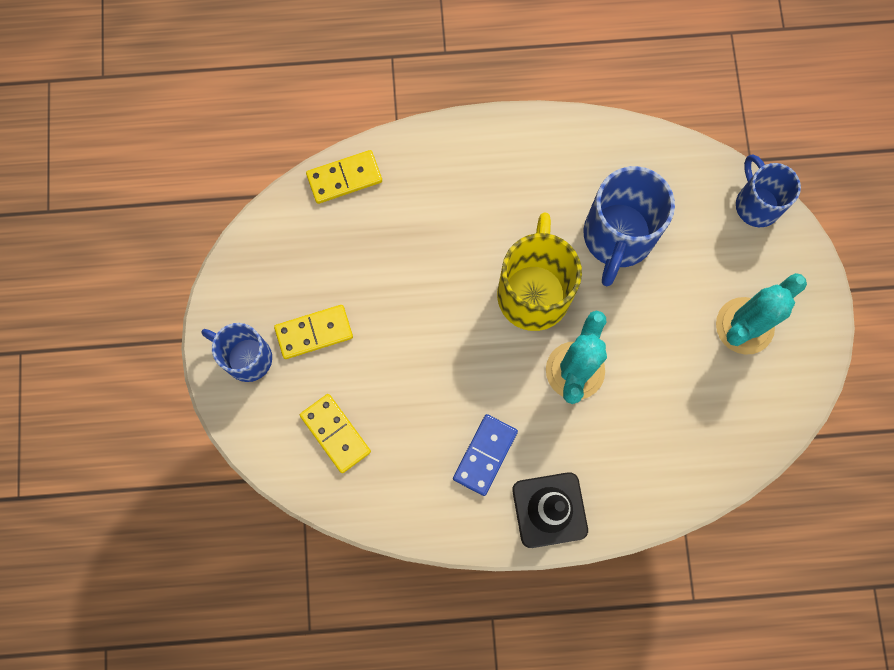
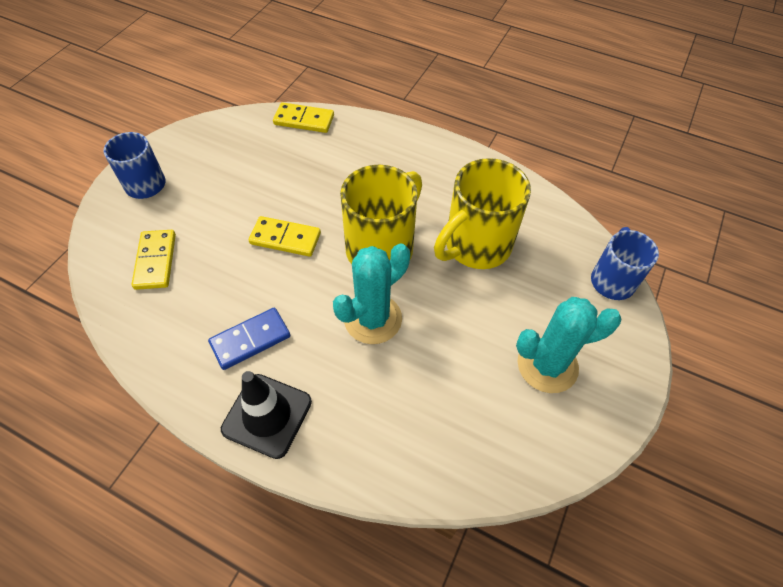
camera: 30 degrees right, 20 degrees down
yellow domino [274,305,353,359] -> yellow domino moved to [249,216,321,257]
blue mug [583,166,675,286] -> yellow mug [434,158,531,269]

